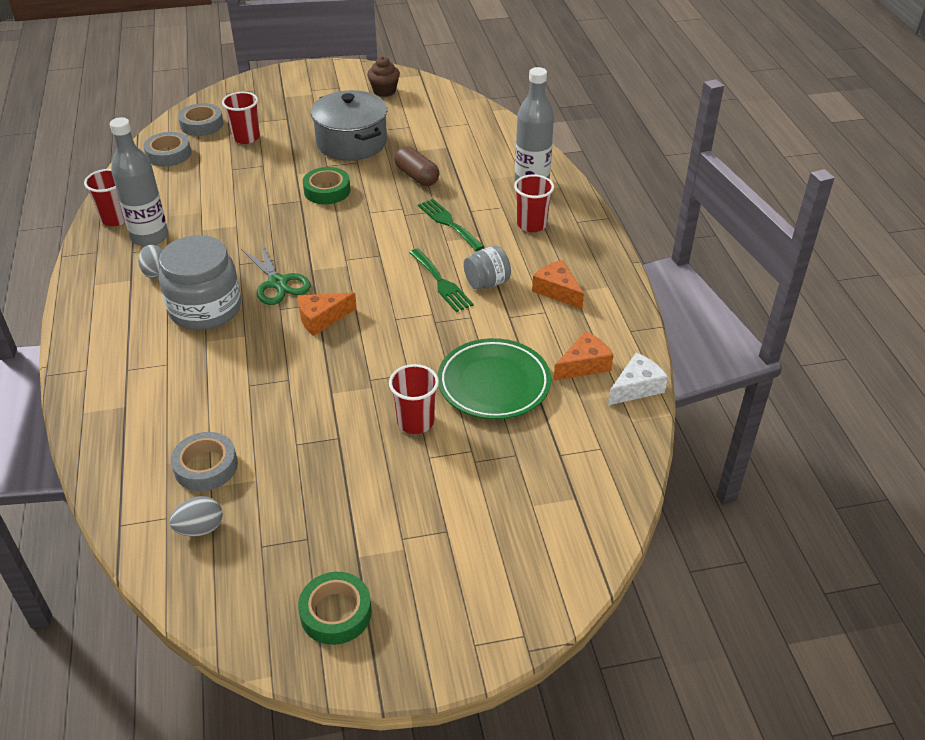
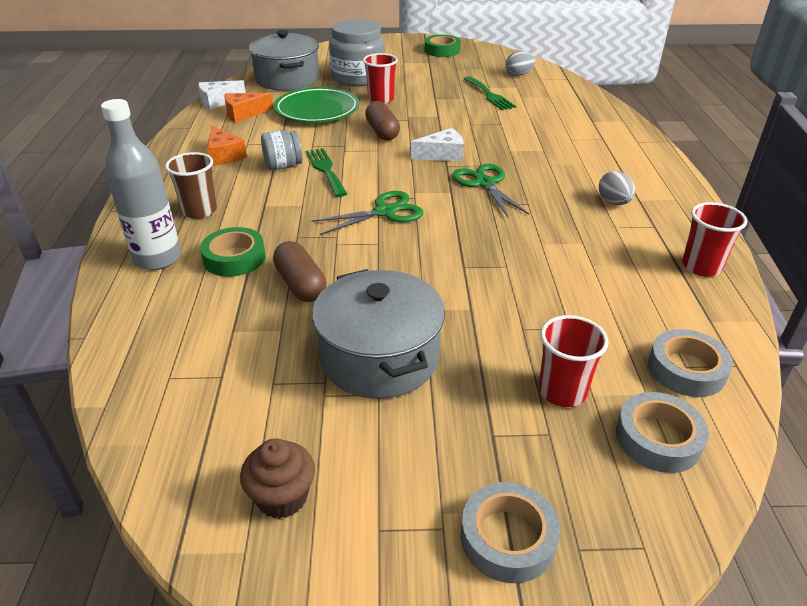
camera: 170 degrees left, 5 degrees down
grey bottle [110,117,168,247] -> none
grey jar [159,235,241,330] -> grey jar moved to [329,19,385,87]
grey tape [171,432,238,491] -> grey tape moved to [461,482,560,583]
orange cheese [298,293,357,336] -> white cheese [411,128,464,162]
green tape [303,167,350,204] -> green tape moved to [200,227,266,277]
green fork [418,199,485,251] -> green fork moved to [464,76,516,110]
red cup [514,175,554,232] -> brown cup [165,152,217,219]
none -> grey pot [249,30,319,91]
none -> green scissors [311,191,423,235]
none -> brown capsule [365,101,400,140]

